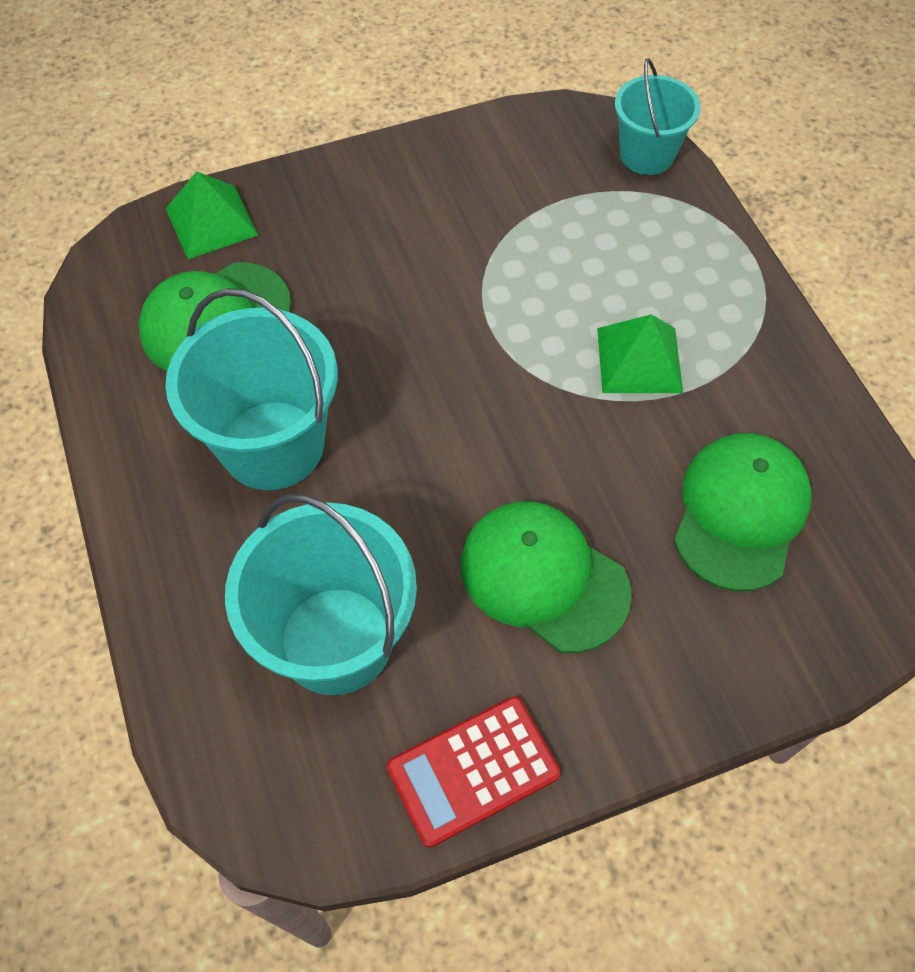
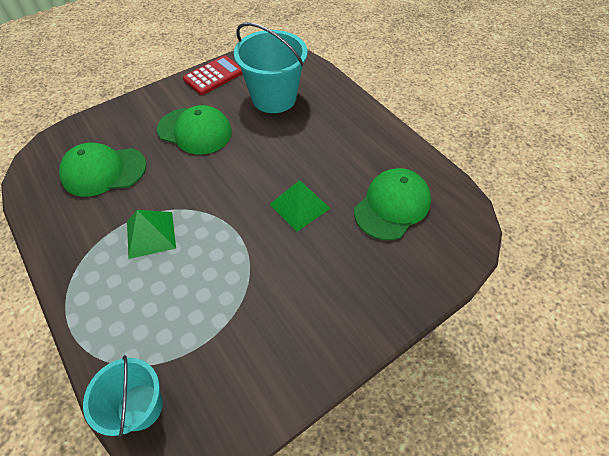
camera: 165 degrees right, 5 degrees down
green pyramid [165,172,258,259] -> green pyramid moved to [270,180,331,232]
turquoise bucket [165,288,338,490] -> none
green cap [674,433,812,591] -> green cap turned 75 degrees clockwise [59,143,147,197]

